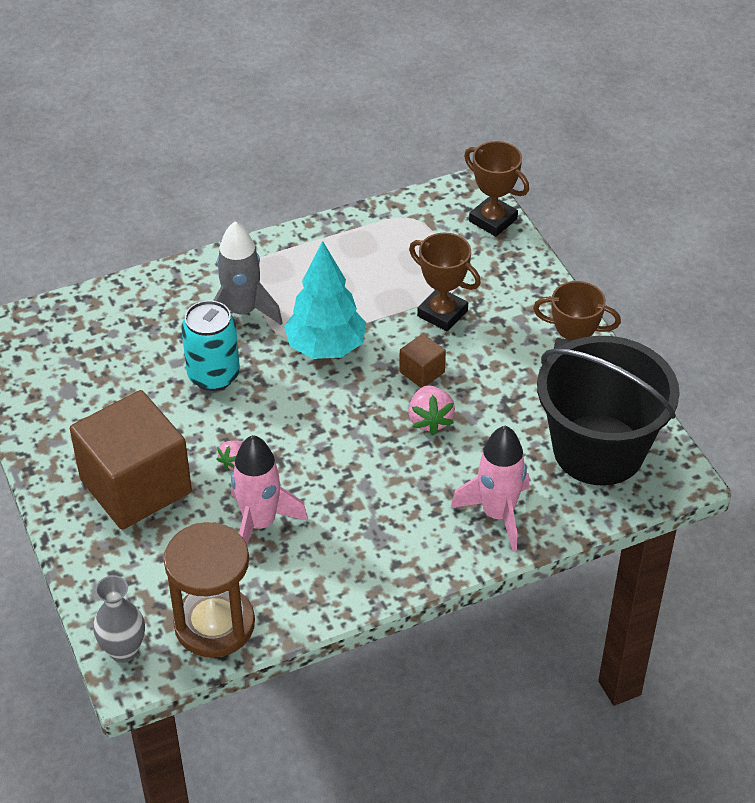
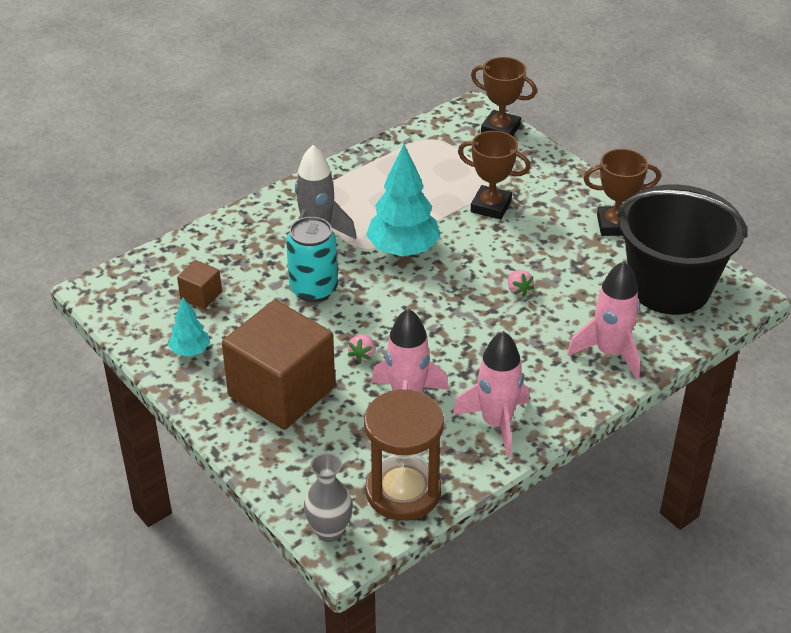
camera: 15 degrees left, 5 degrees down
brown cube [399,334,446,388] -> brown cube moved to [177,260,222,309]
pink strawberry [408,385,455,435] -> pink strawberry [508,270,534,297], size x0.63
none -> turquoise tree [168,297,210,357]
none -> pink rocket [453,331,529,457]

